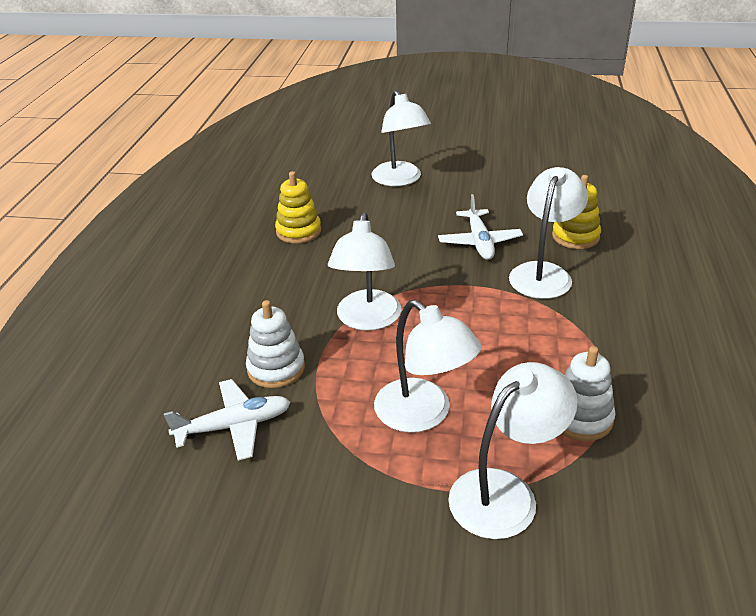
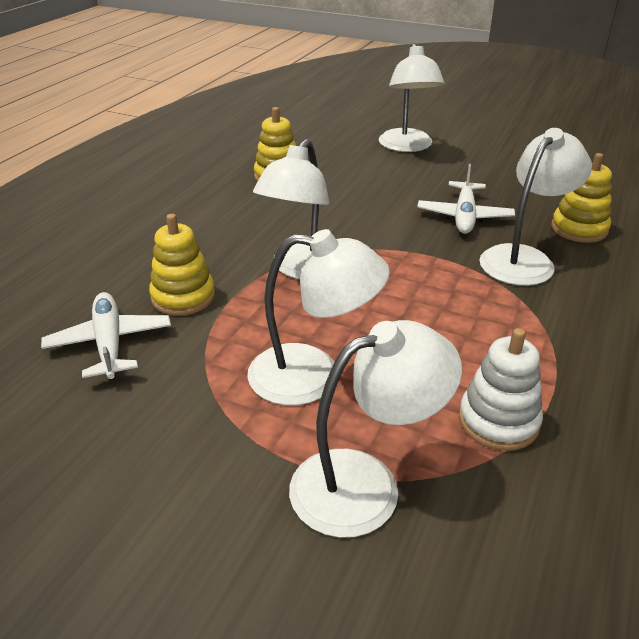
camera: 15 degrees right, 0 degrees up
white plane [164,379,290,461] -> white plane turned 105 degrees counterclockwise [41,292,171,379]
white stacking toy [246,300,305,388] -> yellow stacking toy [149,214,215,316]
white lamp [374,300,482,433] -> white lamp turned 60 degrees counterclockwise [247,229,390,406]

